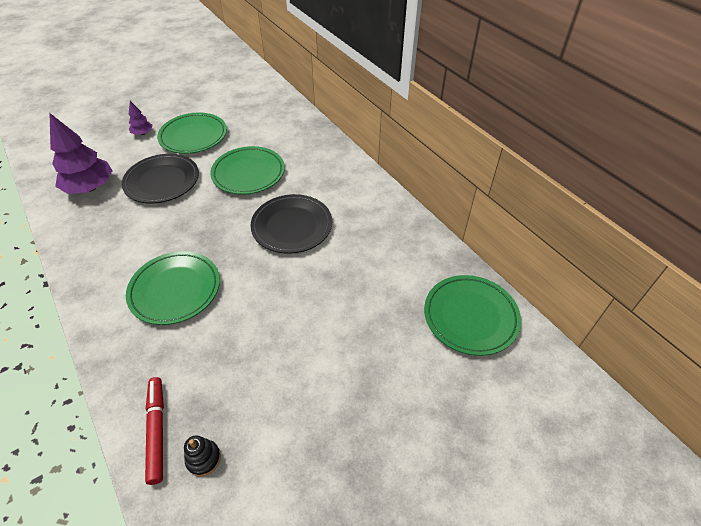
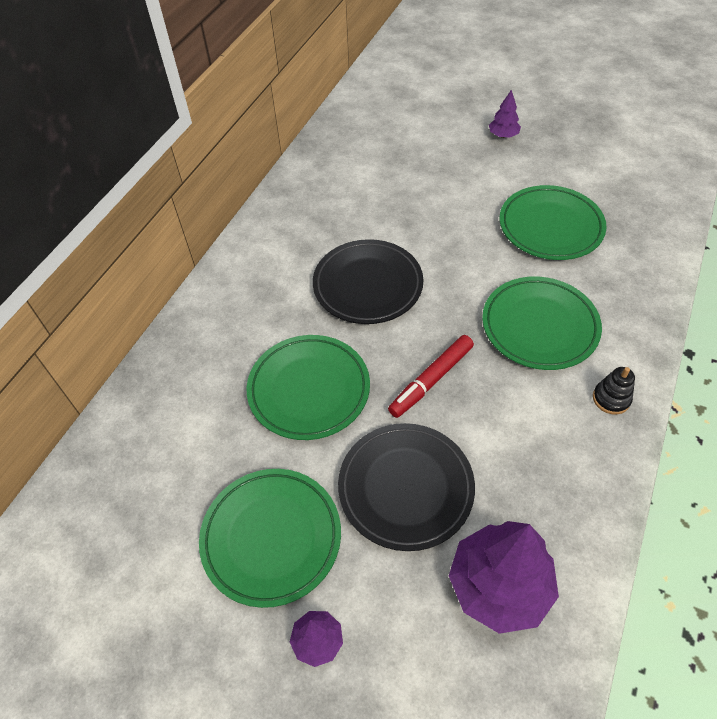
camera: 120 degrees left, 5 degrees up
red marker [145,377,164,485] -> red marker moved to [388,335,474,418]
black stacking toy [184,435,221,477] -> black stacking toy moved to [593,367,635,415]
green plate [424,275,521,356] -> green plate moved to [499,185,607,260]
none -> purple tree [489,90,521,138]

